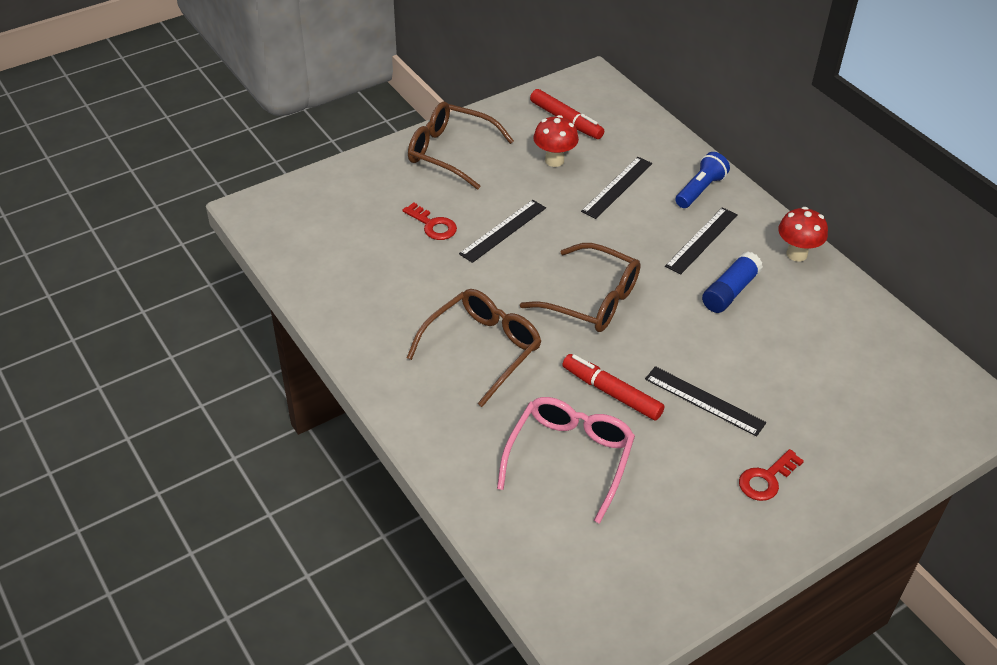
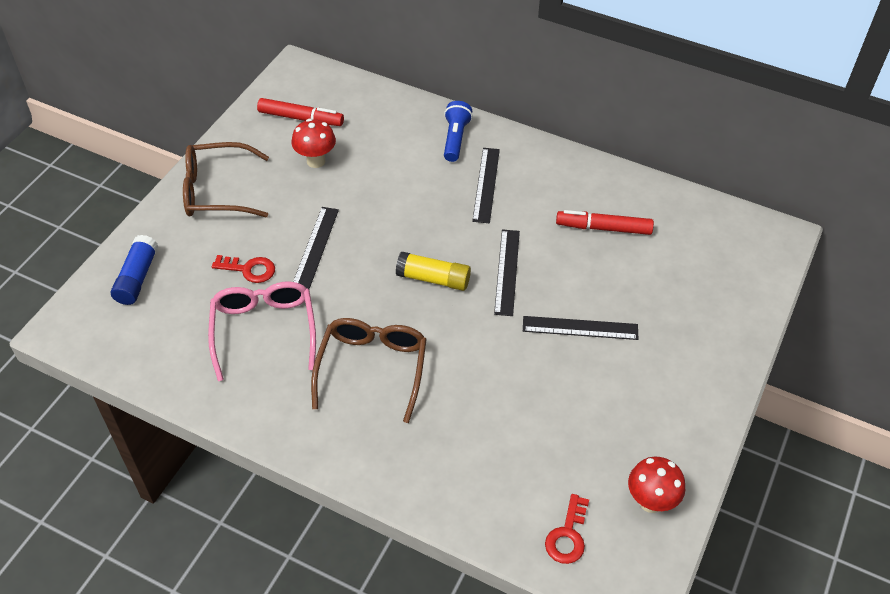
camera: 30 degrees left, 5 degrees up
pink glasses [497,397,635,524] -> pink glasses moved to [208,282,316,381]
brown glasses [520,243,641,332] -> yellow glue stick [396,252,471,291]
red marker [562,354,665,421] -> red marker moved to [556,210,654,235]
black ruler [581,157,652,219] -> black ruler moved to [494,229,520,316]
blue glue stick [702,252,763,313] -> blue glue stick moved to [111,235,158,305]
red key [739,449,804,501] -> red key moved to [545,494,589,564]
red mushroom [778,207,828,262] -> red mushroom moved to [628,457,685,513]

